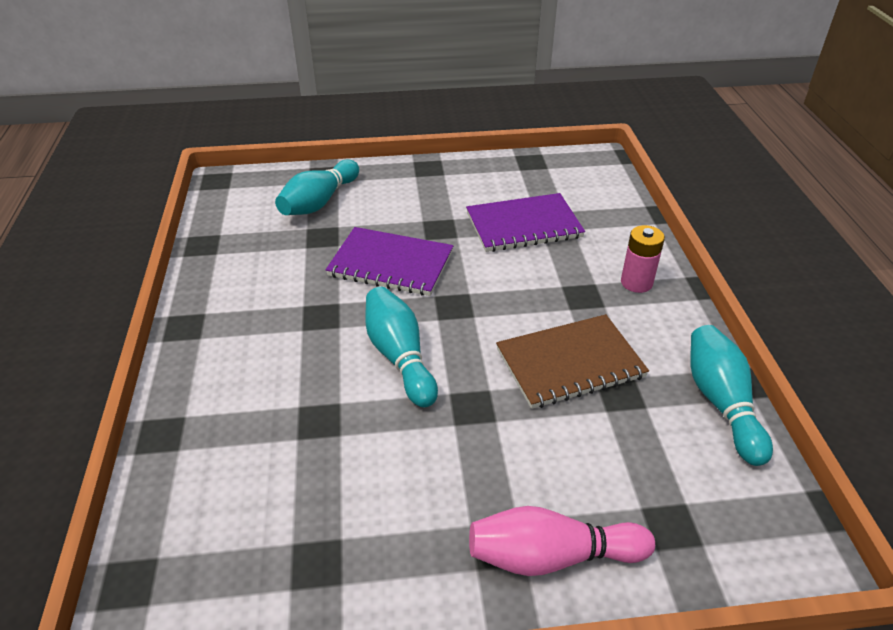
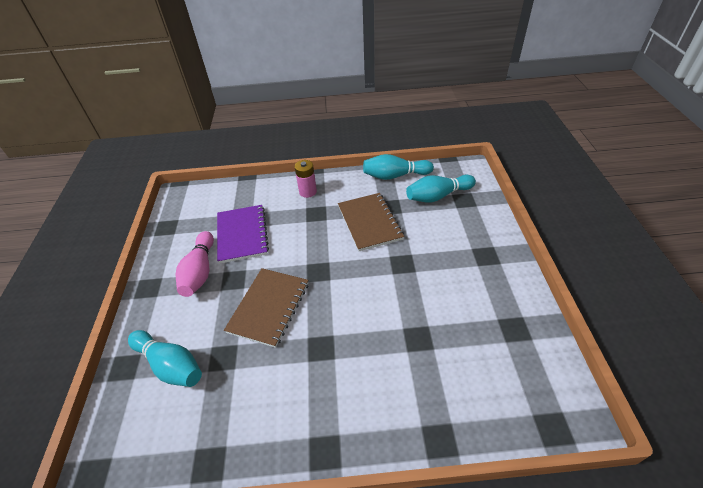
camera: 85 degrees left, 5 degrees up
purple notebook [326,227,453,296] -> brown notebook [224,268,308,348]
turquoise bowling pin [365,287,438,407] -> turquoise bowling pin moved to [406,175,476,203]
pink bowling pin [469,506,655,576] -> pink bowling pin moved to [176,231,214,297]

